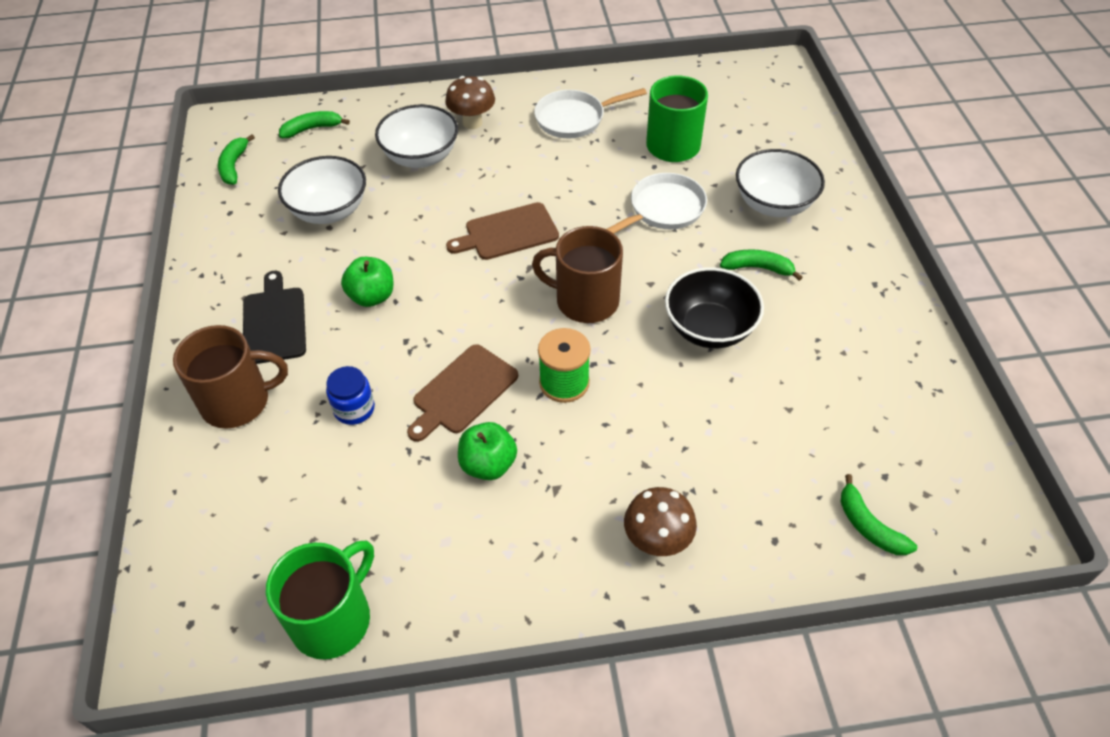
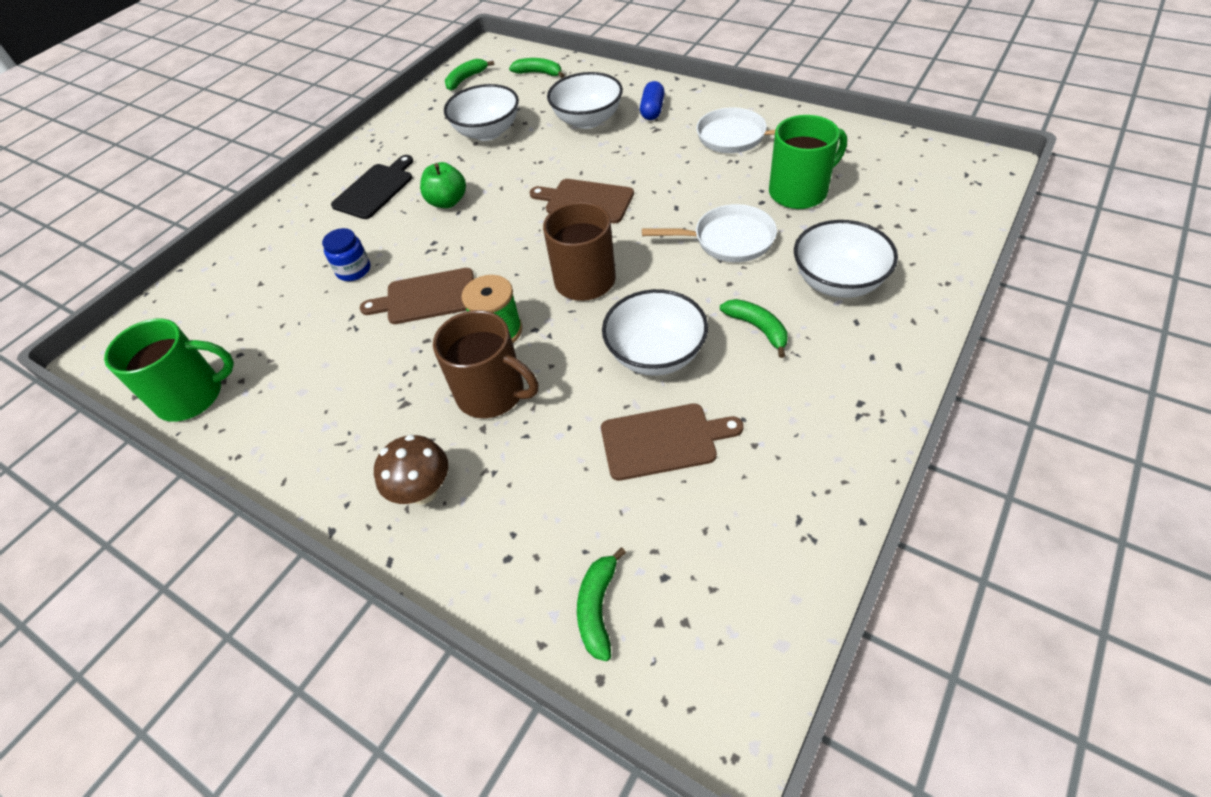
camera: 45 degrees right, 0 degrees up
brown mug [173,325,288,429] -> brown mug moved to [433,310,538,418]
brown mushroom [445,76,495,129] -> blue capsule [640,81,665,120]
green apple [458,422,517,480] -> none
black bowl [665,267,764,348] -> white bowl [602,289,708,376]
none -> brown cutting board [601,404,743,481]

